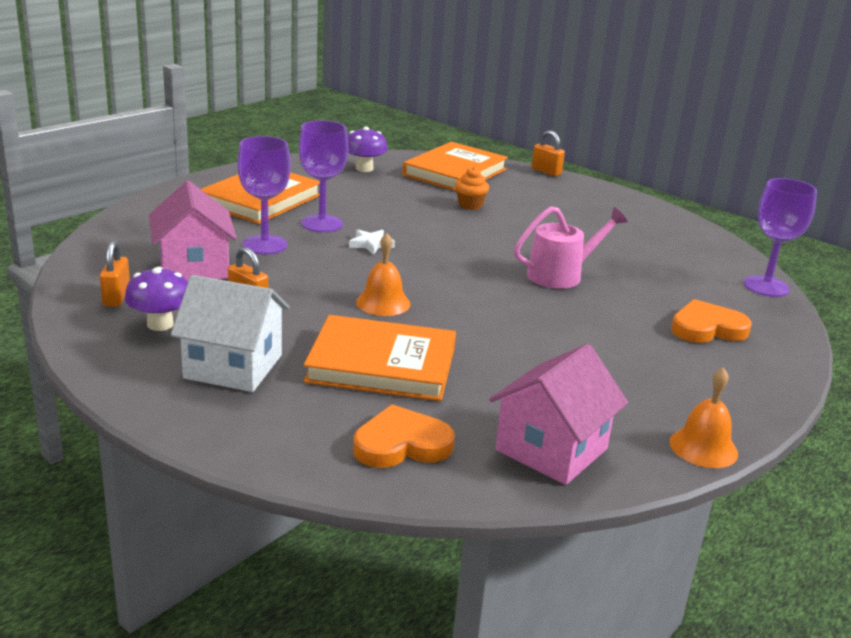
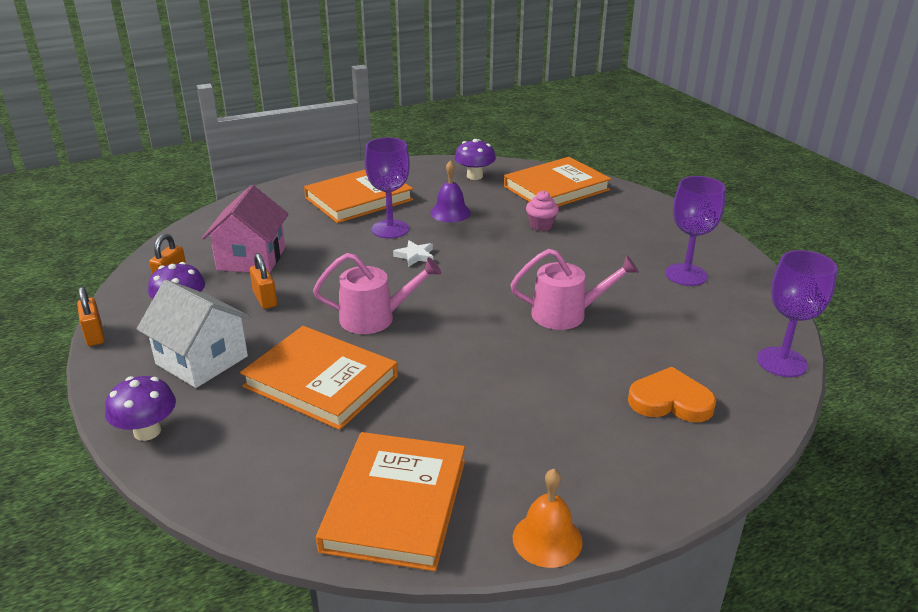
camera: 25 degrees right, 5 degrees up
purple goblet [237,136,291,255] -> purple goblet moved to [665,176,726,286]
orange heart [353,404,455,468] -> none
orange bell [356,233,411,316] -> pink watering can [313,253,441,334]
orange cupcake [455,167,489,210] -> pink cupcake [526,190,559,231]
pink house [489,344,628,485] -> orange book [316,432,465,571]
orange padlock [532,130,565,176] -> orange padlock moved to [77,287,104,346]
none -> purple mushroom [105,376,176,441]
none -> purple bell [430,160,471,222]

